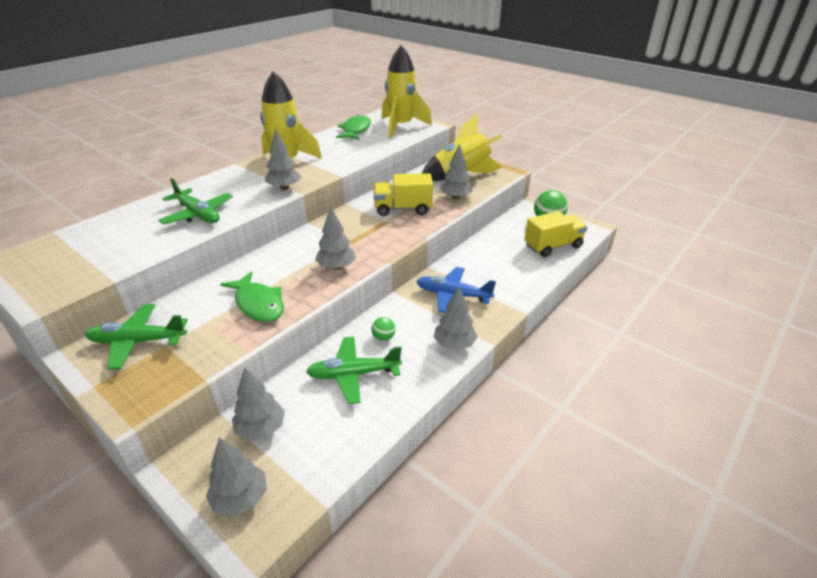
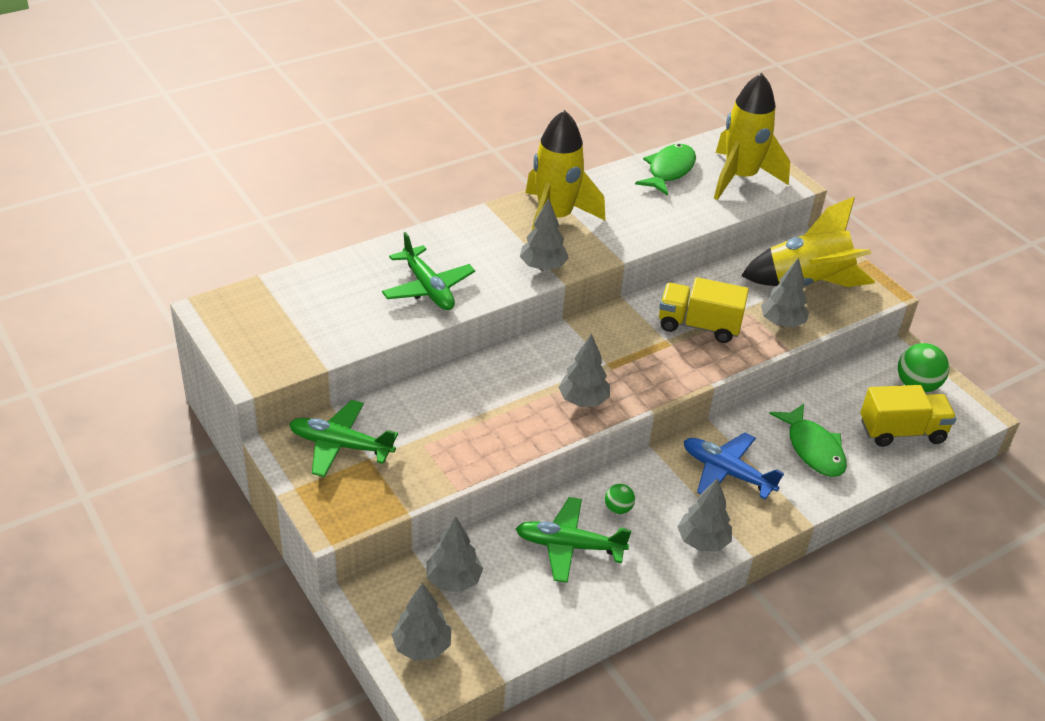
camera: 15 degrees right, 5 degrees up
green fish [221,272,284,322] -> green fish moved to [769,403,847,477]

